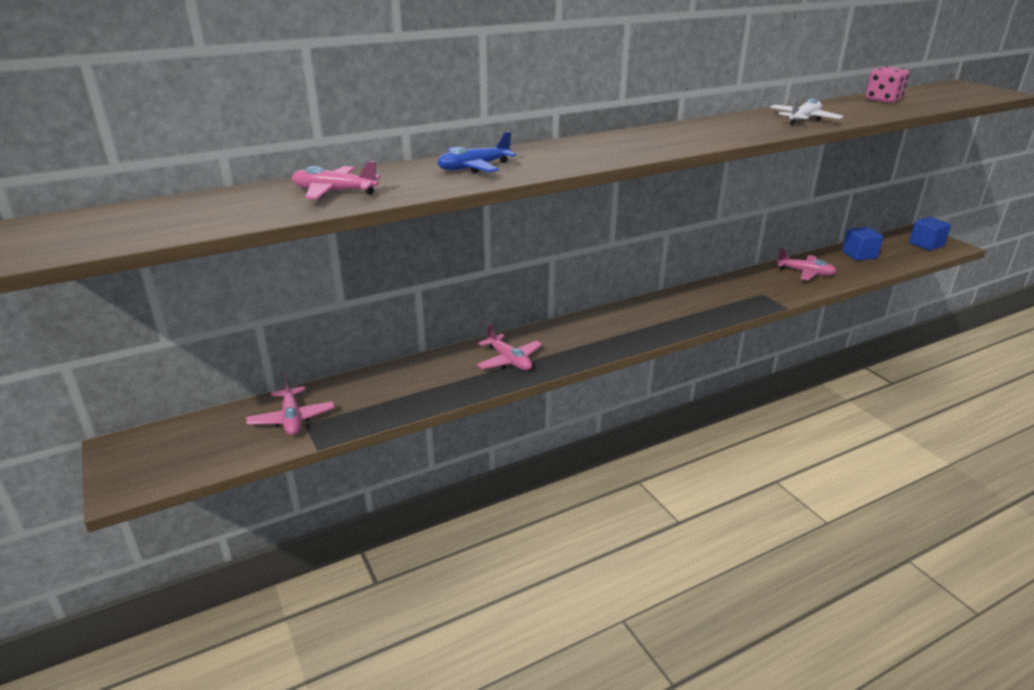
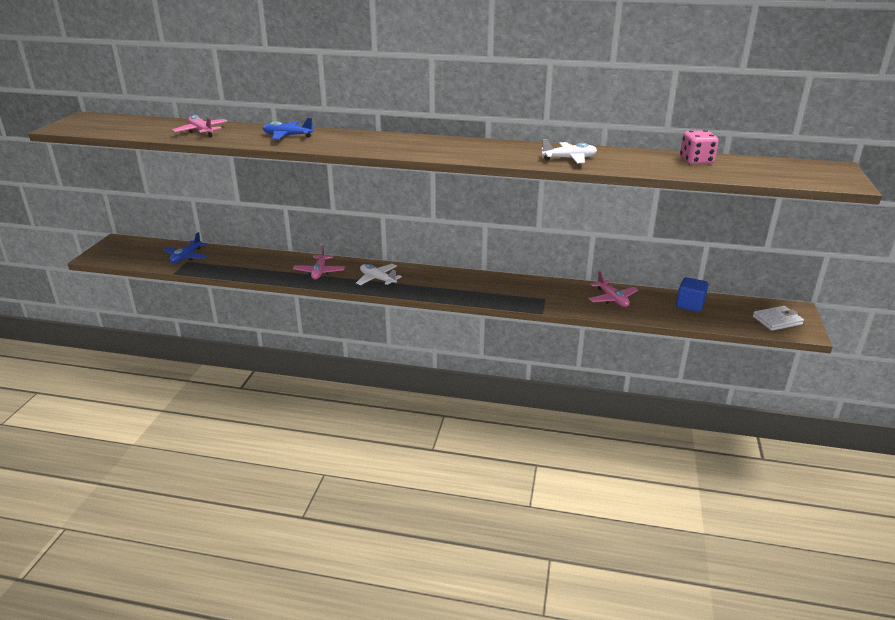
camera: 40 degrees right, 0 degrees up
pink plane [246,373,335,435] -> blue plane [163,232,207,263]
blue cube [909,217,951,250] -> white wallet [753,306,804,331]
none -> white plane [356,264,402,286]

